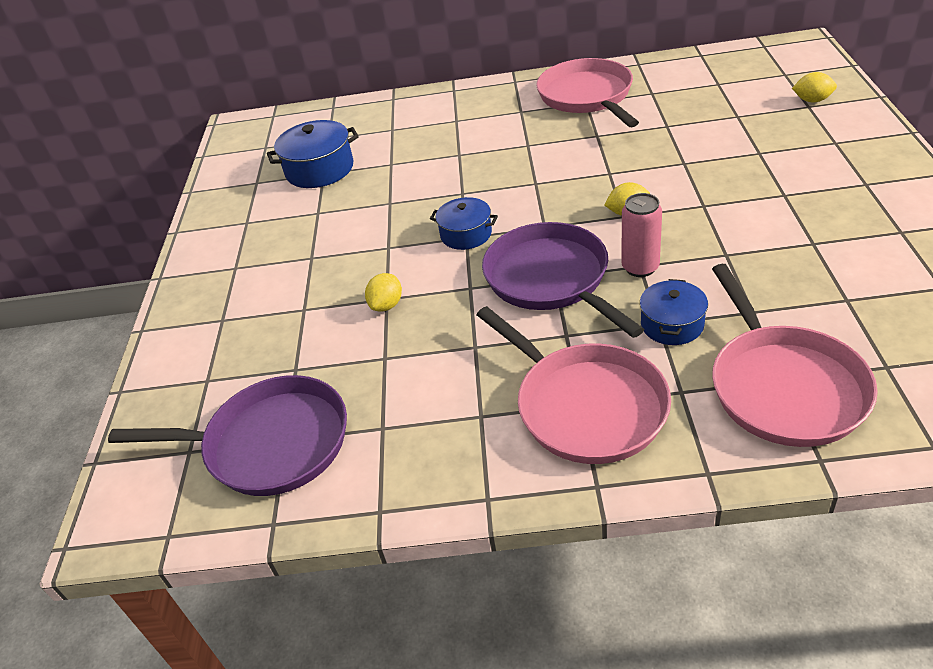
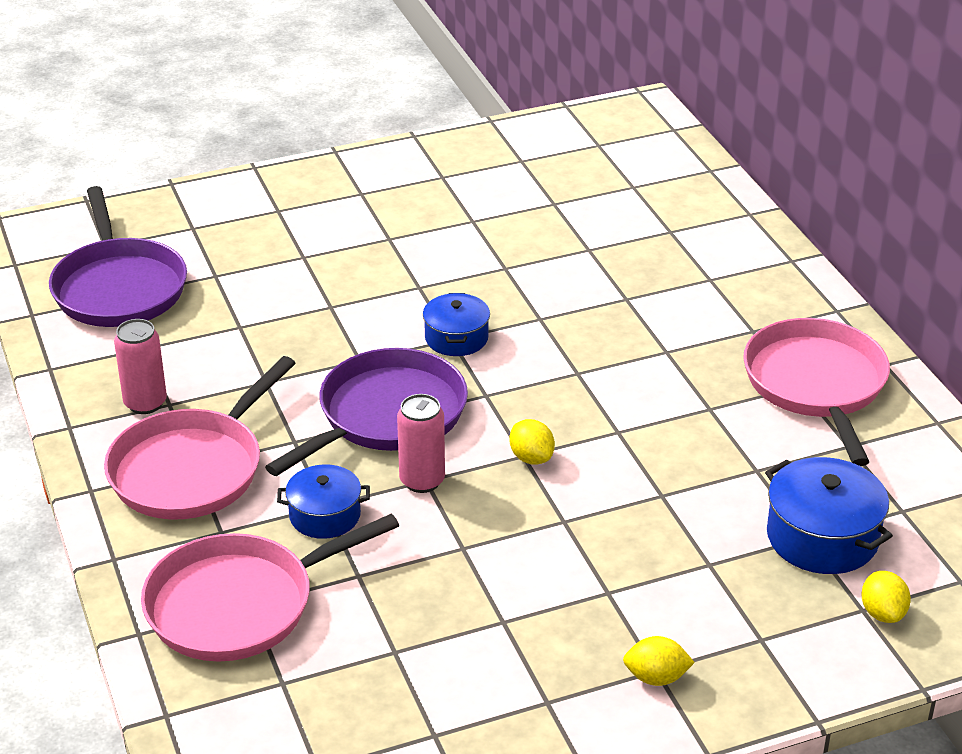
camera: 65 degrees right, 5 degrees down
blue pot [267,120,359,188] -> blue pot moved to [765,457,893,574]
yellow lemon [365,273,402,312] -> yellow lemon moved to [623,636,695,686]
pink pan [536,58,639,127] -> pink pan turned 60 degrees counterclockwise [743,318,890,466]
none -> pink can [114,319,167,414]

